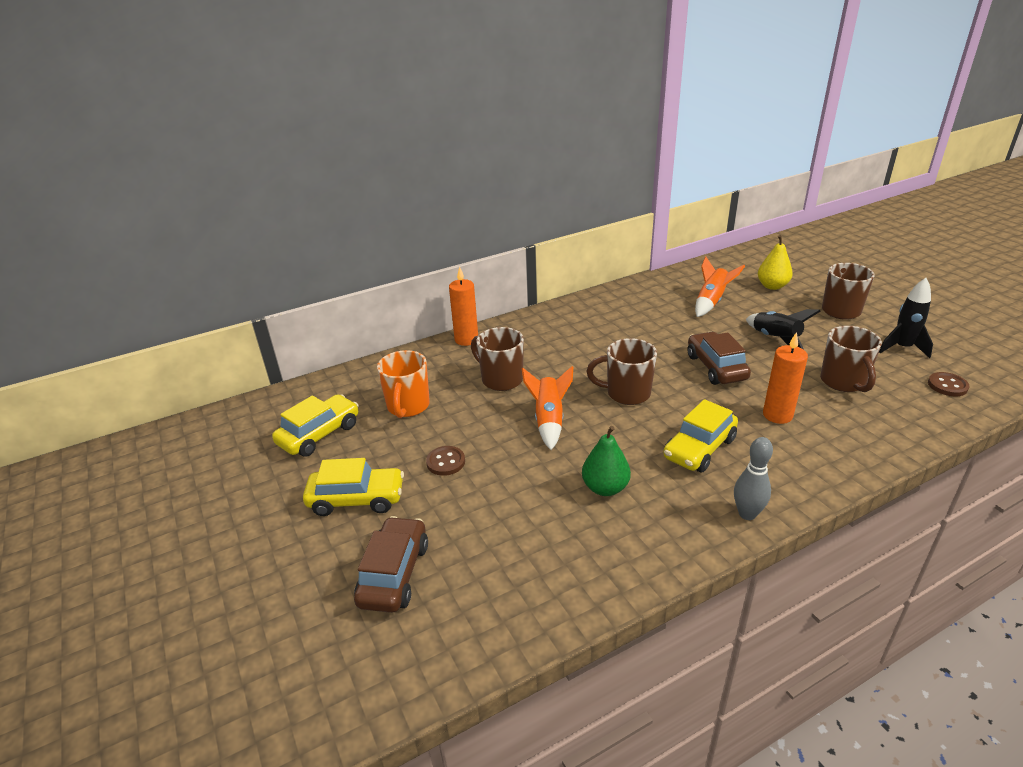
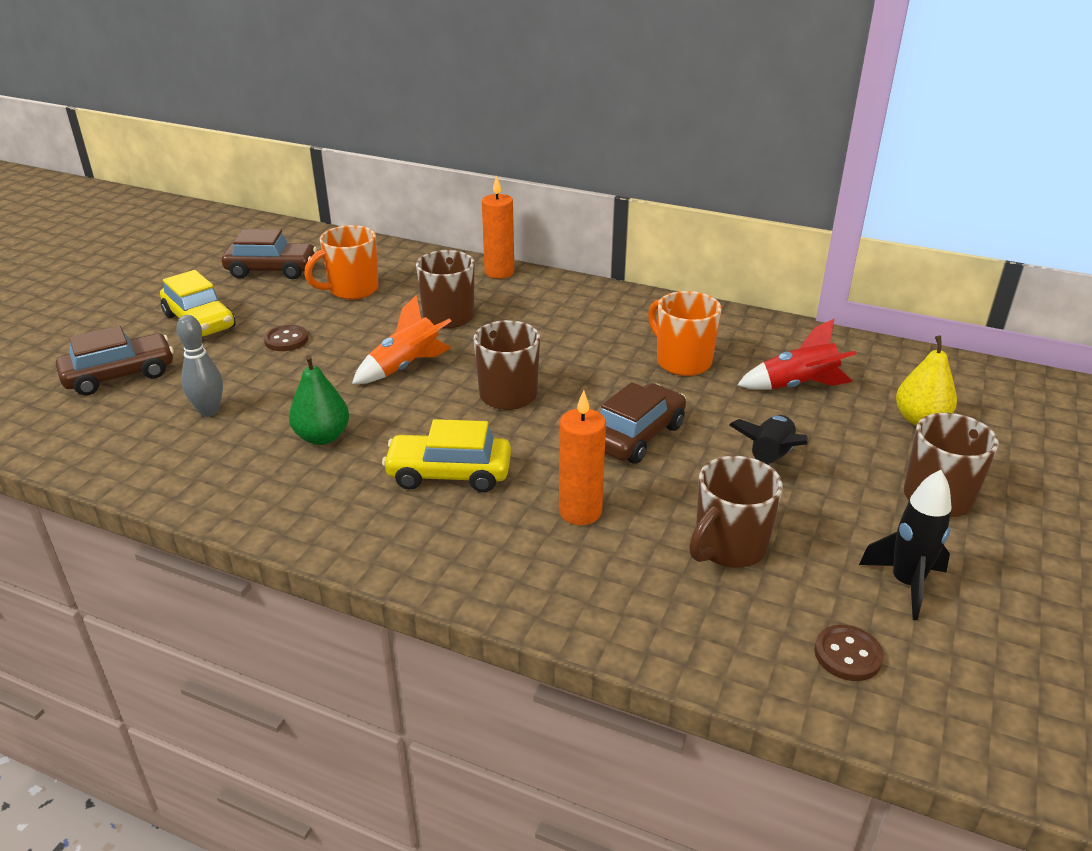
camera: 50 degrees right, 0 degrees up
yellow car [272,394,359,457] -> brown car [222,229,317,279]
orange rocket [695,257,745,317] -> red rocket [737,319,856,390]
grey bowling pin [734,437,773,520] -> grey bowling pin moved to [176,315,223,417]
none -> orange mug [648,291,721,376]

